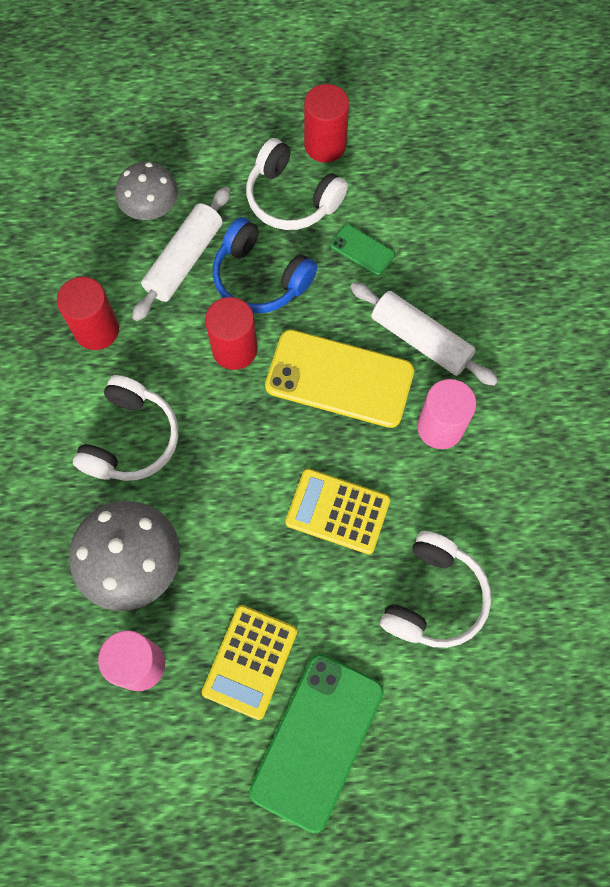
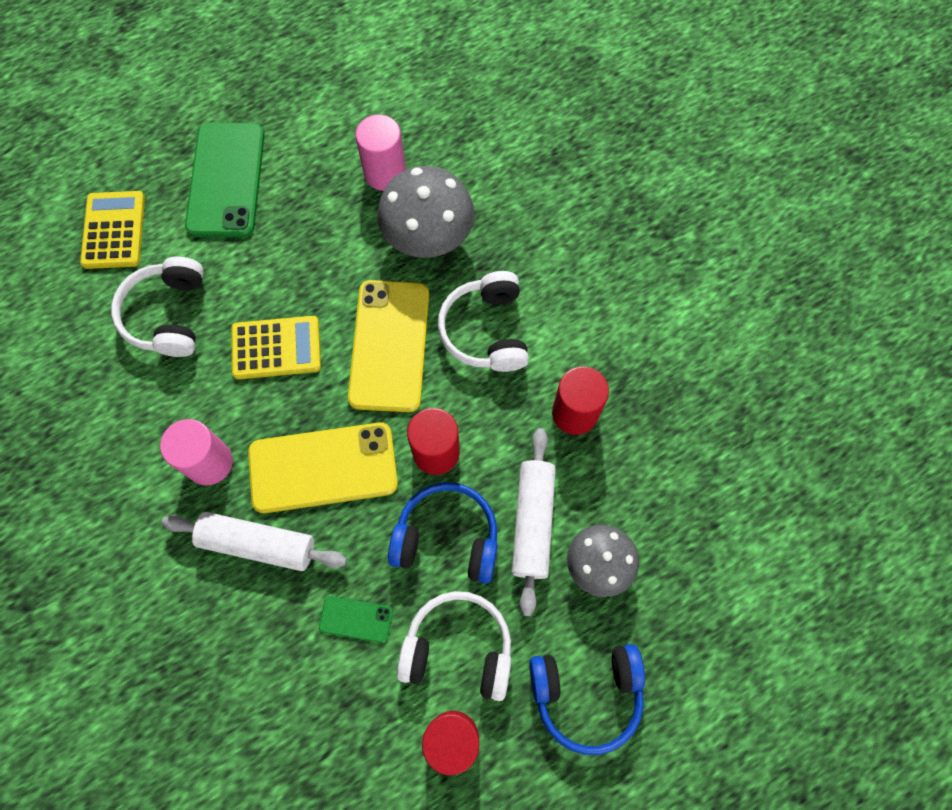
camera: 155 degrees right, 0 degrees up
yellow calculator [202,605,297,720] -> yellow calculator moved to [80,191,145,269]
none -> yellow phone [348,280,429,412]
none -> blue headphones [529,644,645,755]

